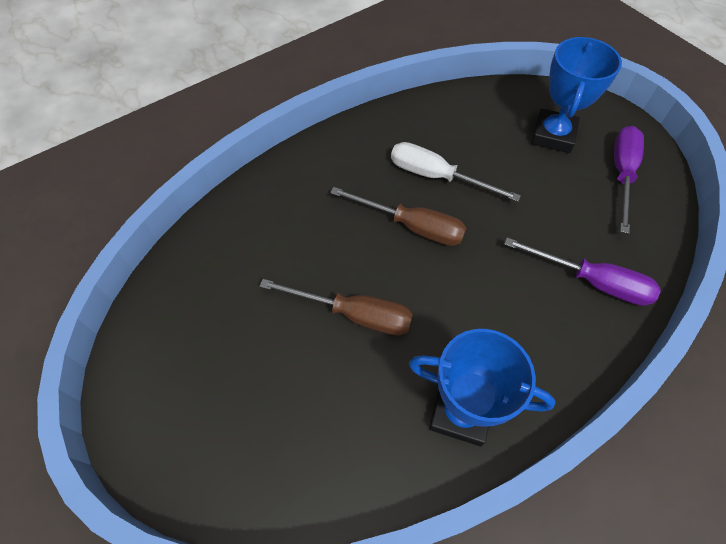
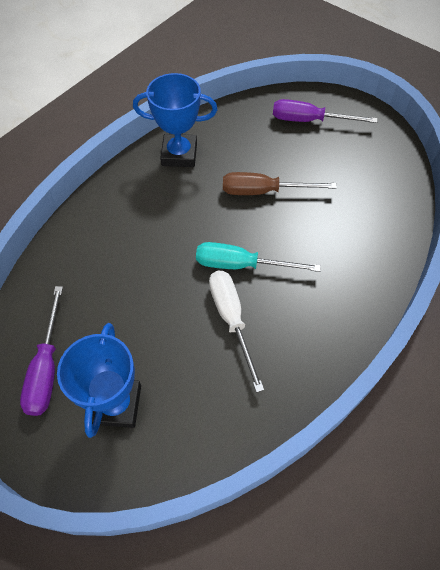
camera: 165 degrees right, 0 degrees up
brown screwdriver [330,187,466,246] -> turquoise screwdriver [196,242,321,272]
white screwdriver [391,142,521,202] -> white screwdriver turned 120 degrees counterclockwise [209,271,264,393]
purple screwdriver [504,238,661,306] -> purple screwdriver moved to [273,99,378,123]

